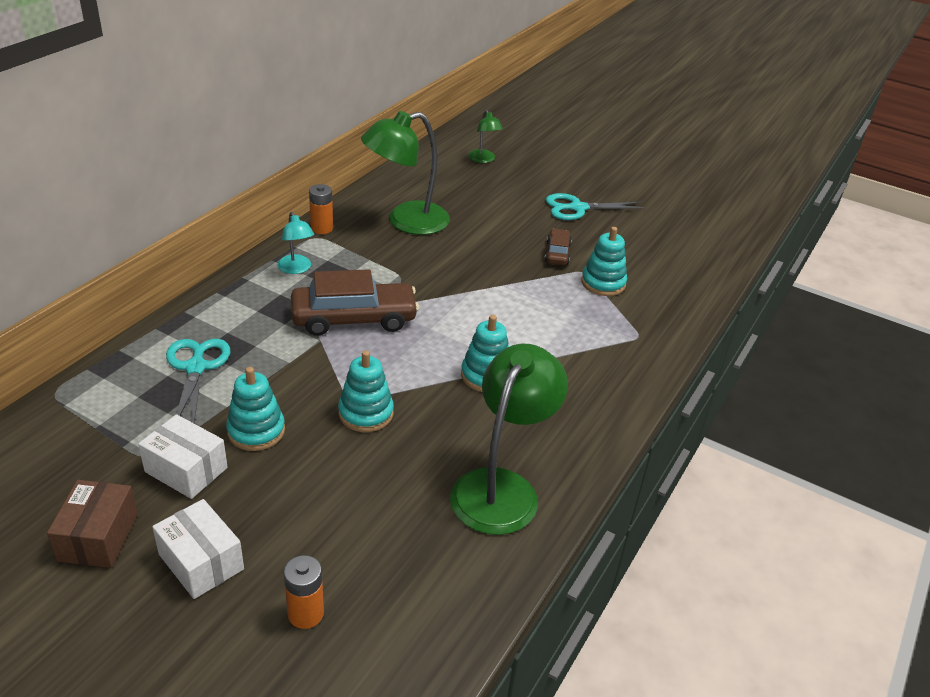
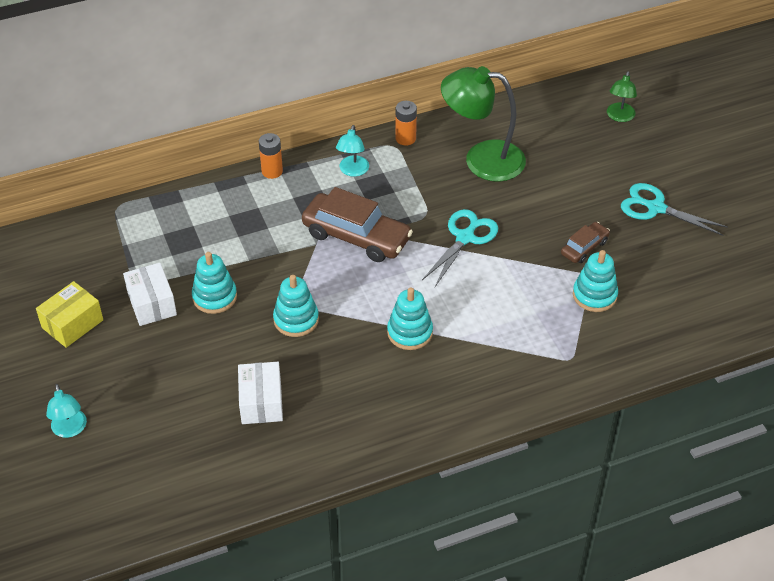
camera: 40 degrees right, 10 degrees up
brown box [47,480,138,568] -> yellow box [36,281,103,348]
white box [152,499,244,599] -> white box moved to [238,362,283,424]
turquoise scissors [166,339,230,423] -> turquoise scissors moved to [422,209,498,287]
orange battery [284,555,324,629] -> orange battery moved to [259,133,283,179]
green lamp [450,344,568,535] -> none
none -> turquoise lamp [46,384,87,438]

